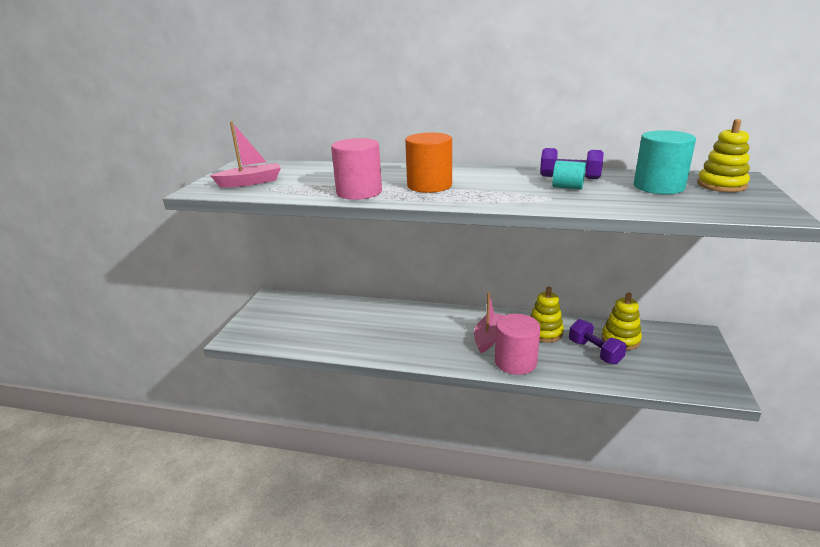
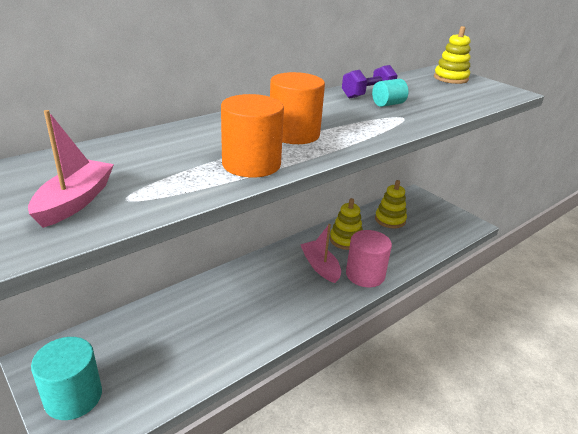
camera: 55 degrees left, 5 degrees up
pink cylinder [331,138,382,200] -> orange cylinder [221,94,284,178]
purple dumbbell [569,319,627,364] -> none
turquoise cylinder [634,130,696,194] -> turquoise cylinder moved to [31,337,102,420]

